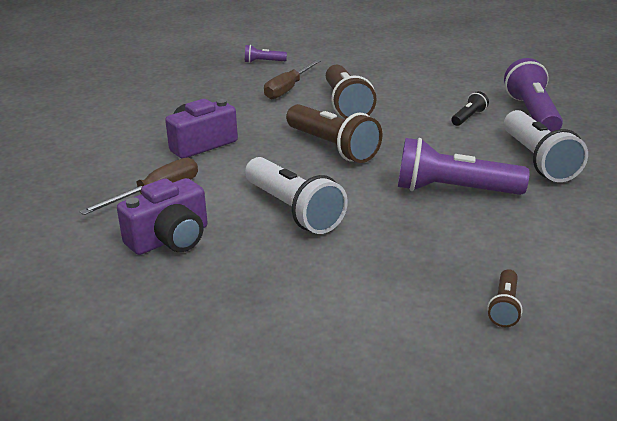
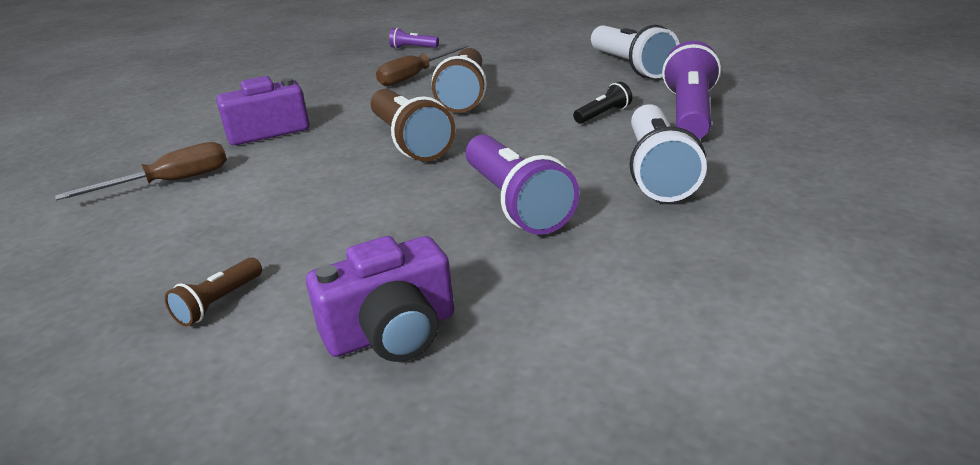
camera: 15 degrees right, 0 degrees up
purple camera [117,178,208,255] -> purple camera moved to [306,236,454,362]
white flashlight [245,157,348,234] -> white flashlight moved to [591,25,680,78]
purple flashlight [398,138,529,195] -> purple flashlight turned 135 degrees counterclockwise [466,134,579,235]
brown flashlight [487,269,523,327] -> brown flashlight moved to [165,257,262,326]

